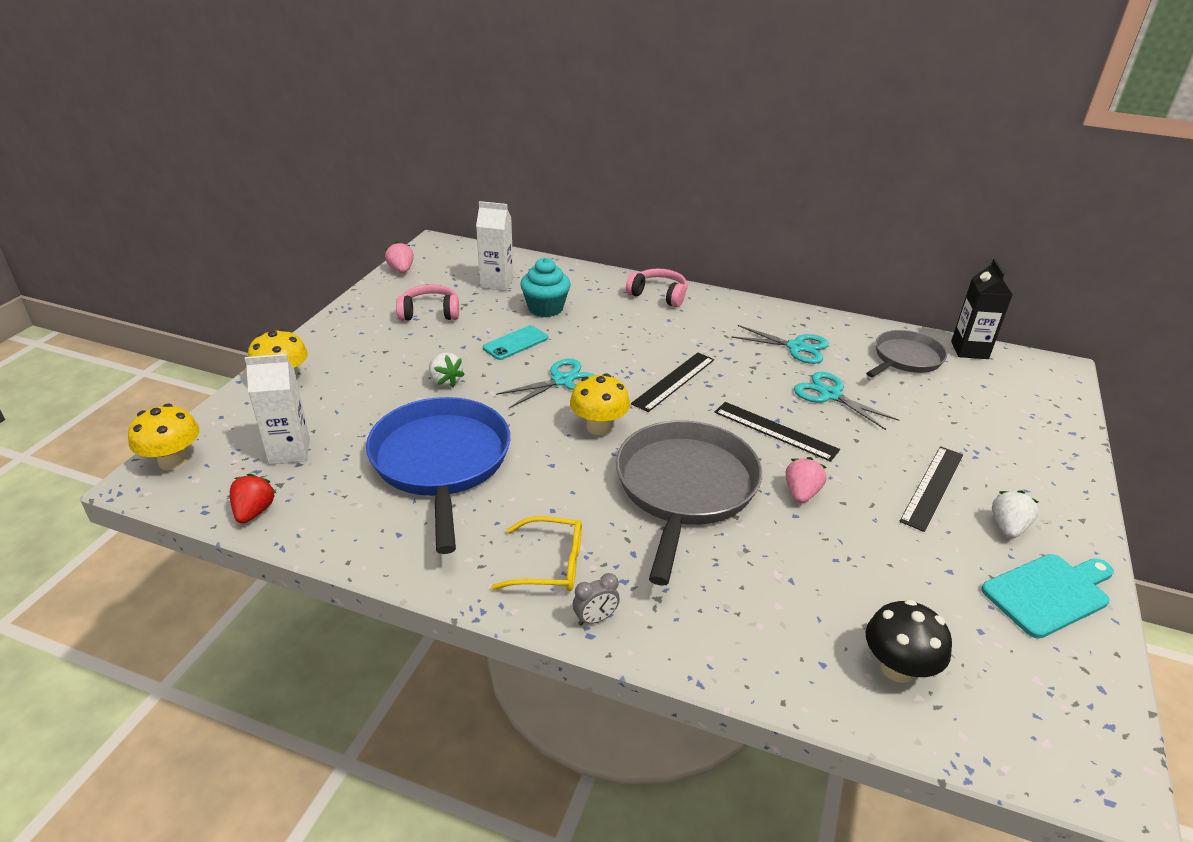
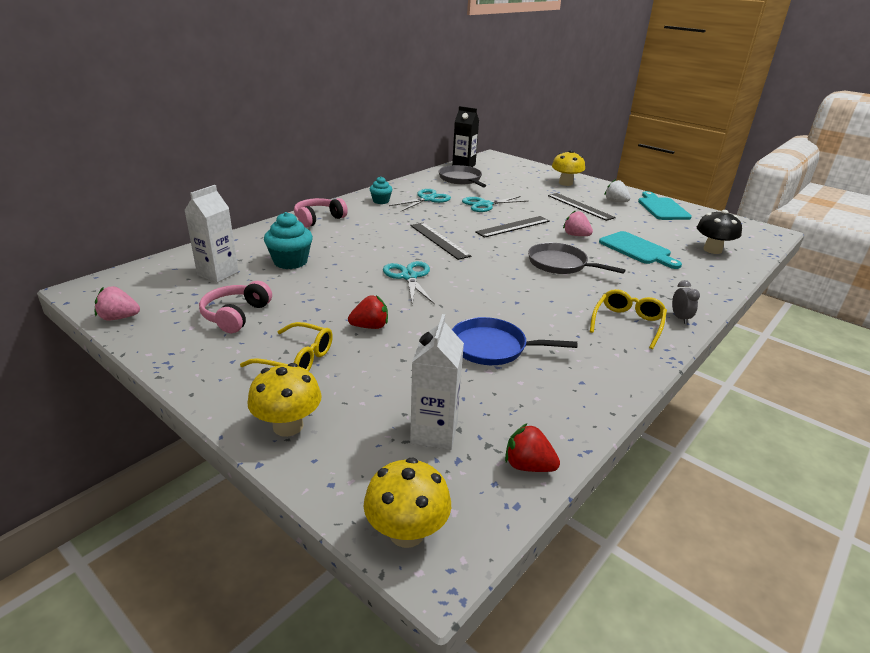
camera: 70 degrees left, 5 degrees down
blue pan [366,397,510,554] -> blue pan [452,317,577,365], size x0.59
white strawberry [429,352,465,387] -> red strawberry [348,295,388,329]
turquoise phone [483,325,548,360] -> none
yellow mushroom [570,373,630,435] -> yellow mushroom moved to [552,150,585,186]
grey pan [616,420,762,586] -> grey pan [528,243,626,274], size x0.59
none -> yellow glasses [240,322,333,371]
none -> turquoise cupcake [370,176,392,204]
none -> turquoise cutting board [599,231,682,269]

